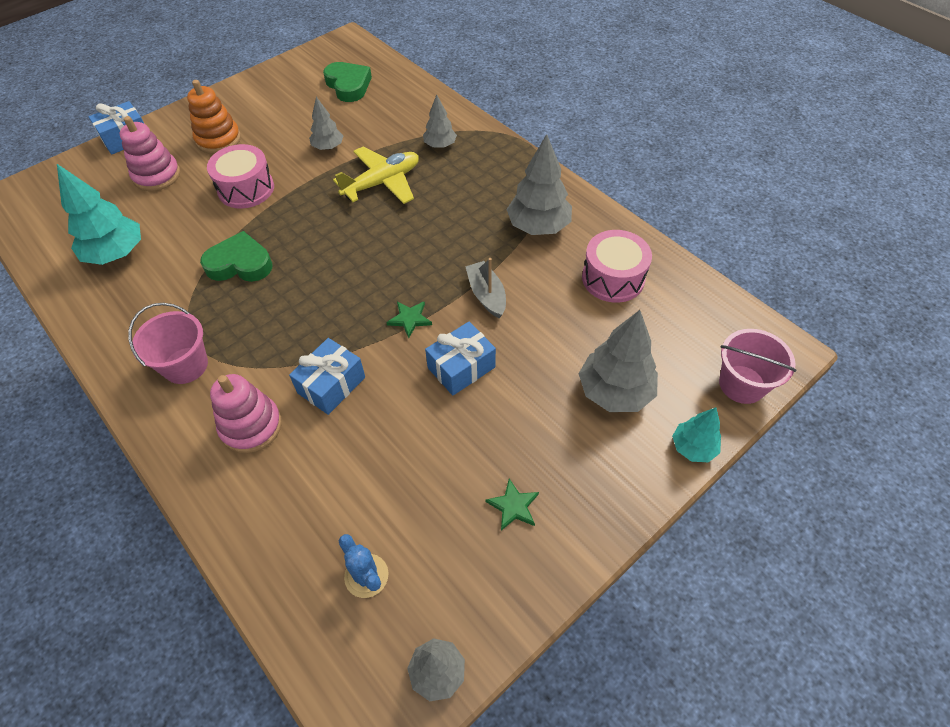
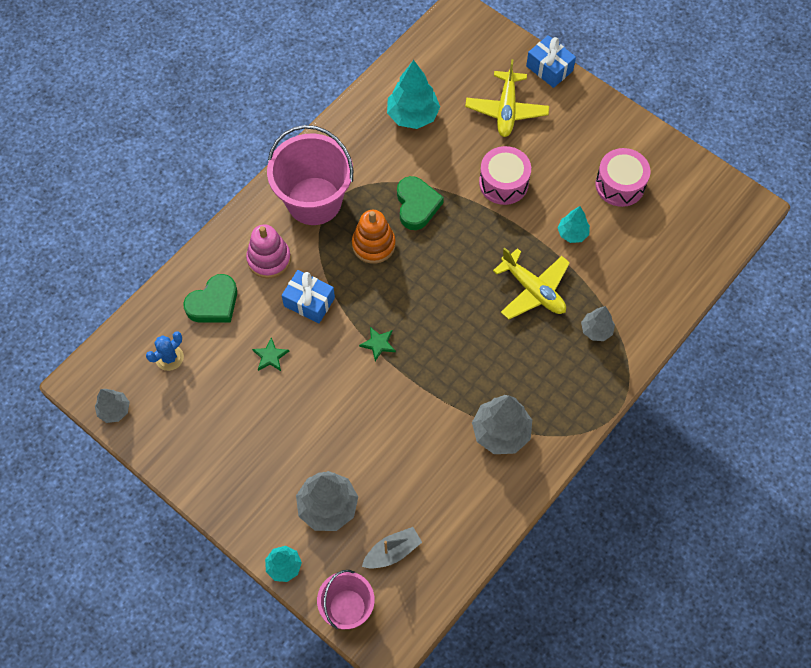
camera: 80 degrees right, 10 degrees up
pink stacking toy [119,116,180,191] -> yellow plane [465,59,549,137]
pink bucket [128,303,208,384] -> pink bucket [267,125,353,225], size x1.71
orange stacking toy [187,80,241,154] -> orange stacking toy moved to [352,210,395,264]
grey tree [309,97,343,150] -> turquoise tree [557,206,590,243]
green heart [323,62,372,102] -> green heart moved to [183,274,237,323]
blue gift [425,322,496,395] -> none
grey boat [465,258,506,318] -> grey boat moved to [362,527,422,568]
green star [486,478,539,531] -> green star moved to [252,337,289,371]
pink drum [582,230,652,303] -> pink drum moved to [595,148,650,207]

